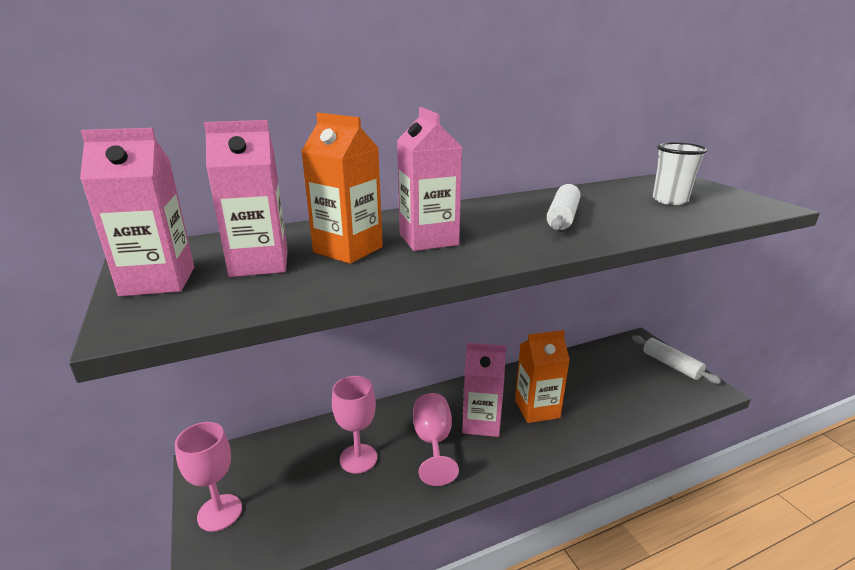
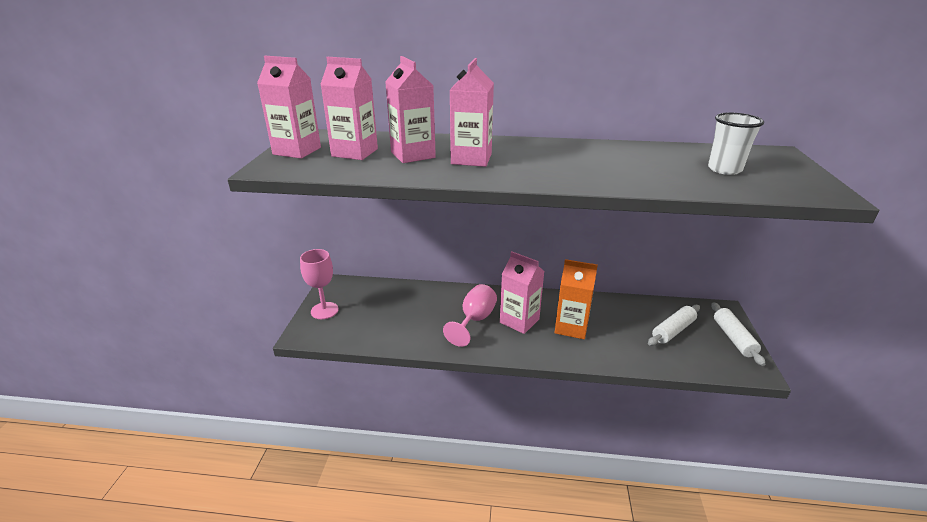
camera: 30 degrees right, 5 degrees up
orange carton [301,113,383,264] -> pink carton [385,56,436,163]
pink goblet [332,376,377,474] -> none
white rolling pin [546,184,580,231] -> white rolling pin moved to [648,305,700,346]

